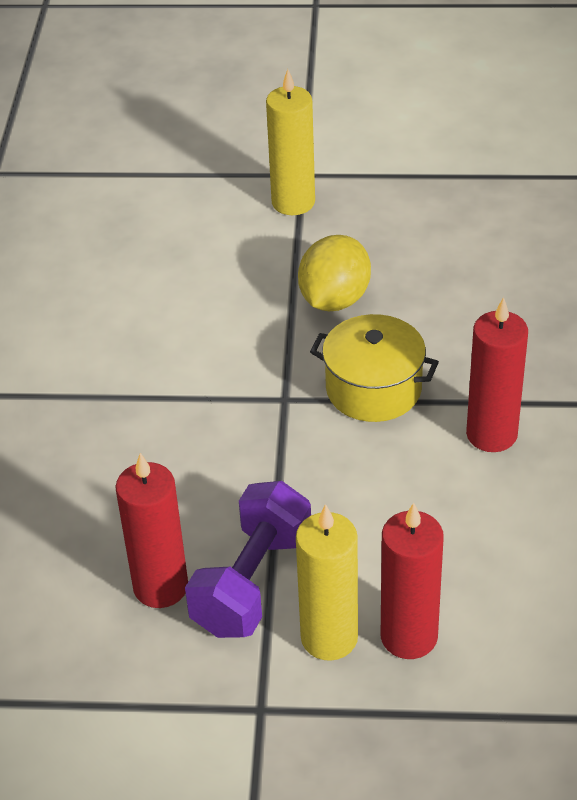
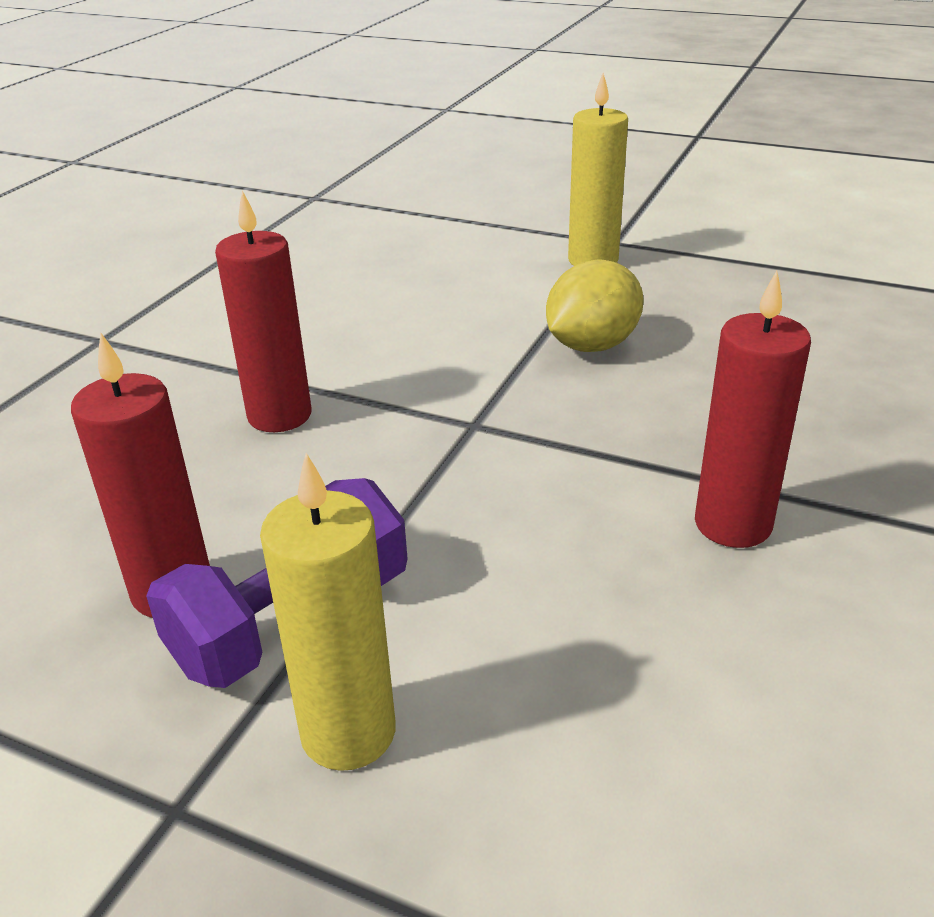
camera: 20 degrees right, 10 degrees down
yellow pot [310,314,439,422] -> none
red candle [381,503,444,659] -> red candle moved to [215,191,311,432]

